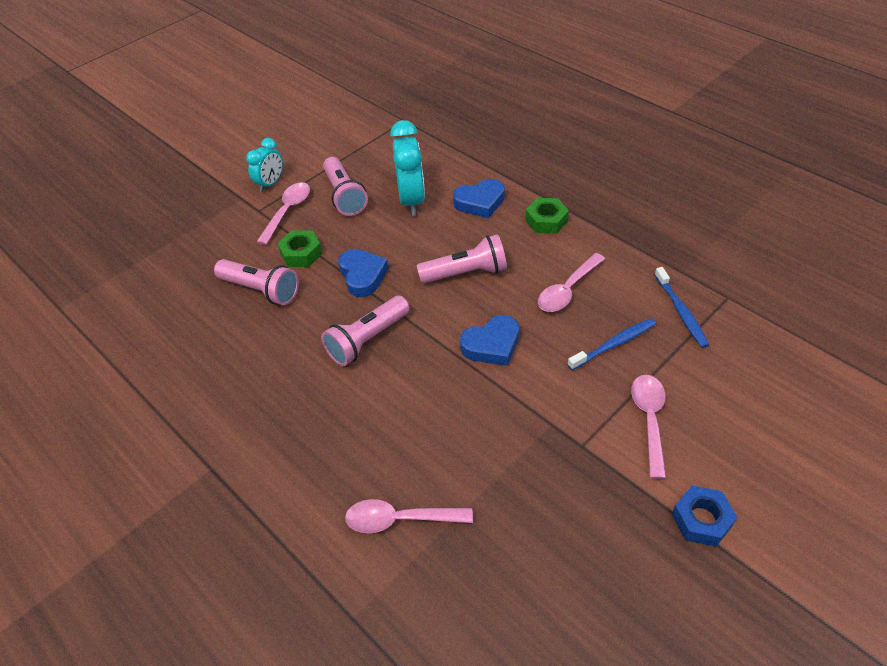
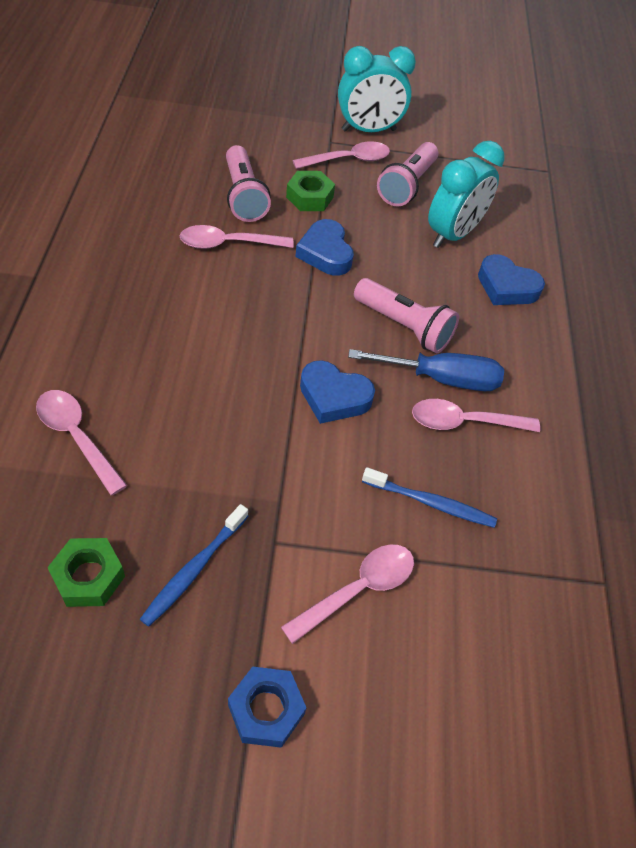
camera: 40 degrees right, 5 degrees up
turquoise clock [246,138,283,192] -> turquoise clock [338,46,416,132], size x1.64
pink flashlight [321,296,410,366] -> none
blue heart [338,249,389,297] -> blue heart turned 135 degrees clockwise [295,219,354,276]
green nut [525,198,569,234] -> green nut moved to [47,538,125,607]
blue toothbrush [655,267,709,348] -> blue toothbrush moved to [140,504,248,627]
none -> pink spoon [180,225,294,249]
none -> blue screwdriver [348,349,504,391]

